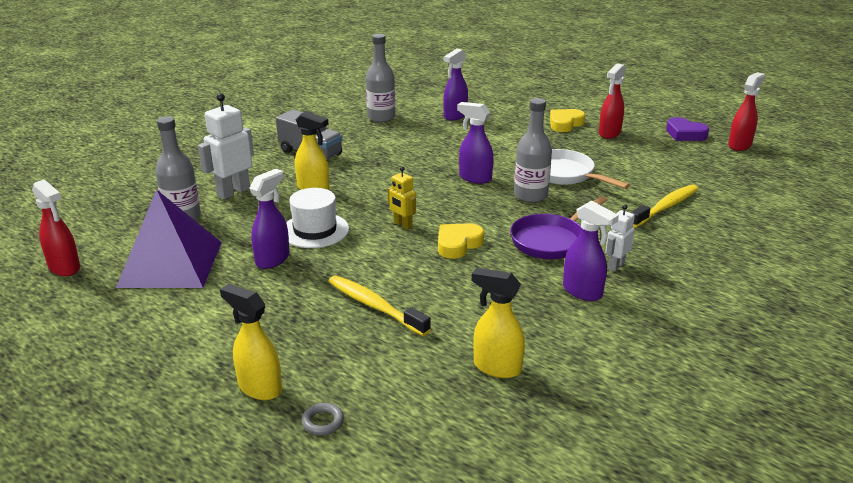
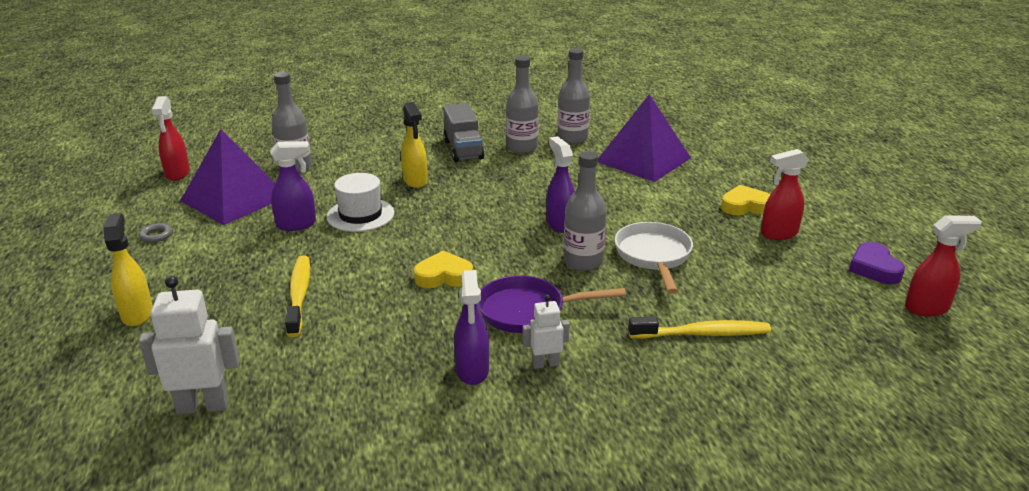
camera: 40 degrees right, 0 degrees up
white robot [198,93,254,199] -> white robot moved to [139,276,240,415]
grey ring [302,403,344,435] -> grey ring moved to [139,223,172,243]
yellow robot [388,167,416,229] -> none
purple spray bottle [443,49,468,121] -> purple pyramid [598,94,691,182]
yellow spray bottle [472,268,525,378] -> none
none -> grey bottle [506,56,539,153]

